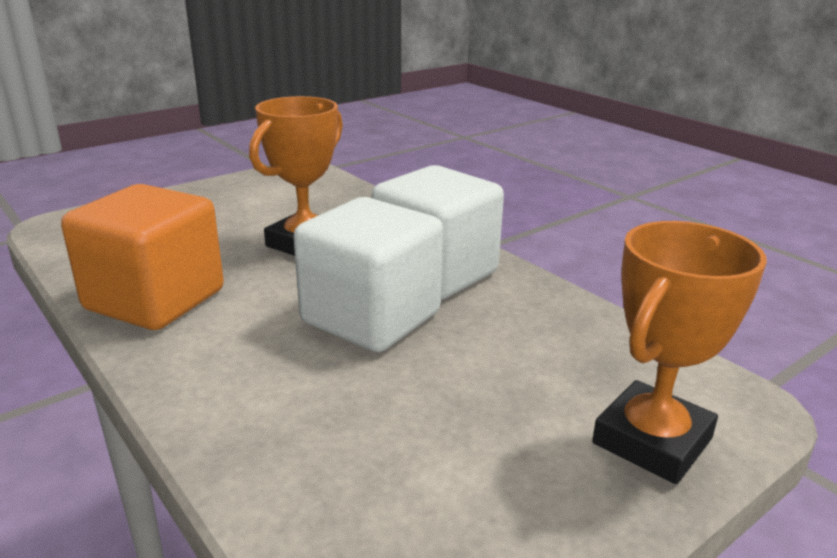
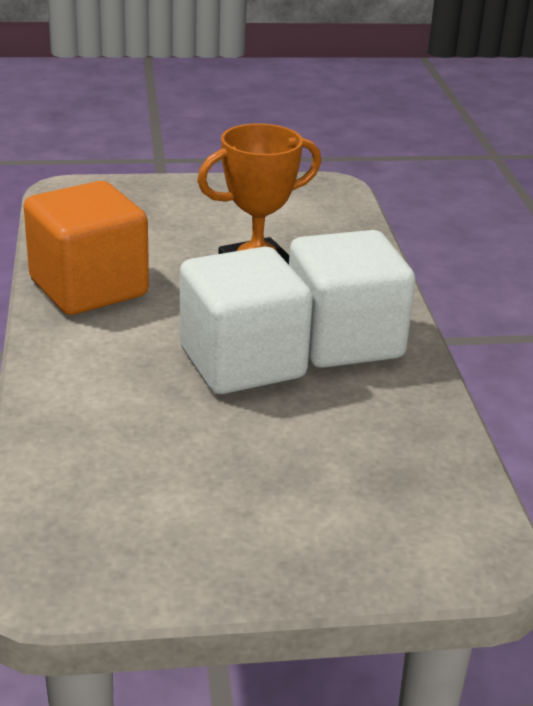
camera: 30 degrees right, 5 degrees up
orange trophy [592,221,767,484] -> none

